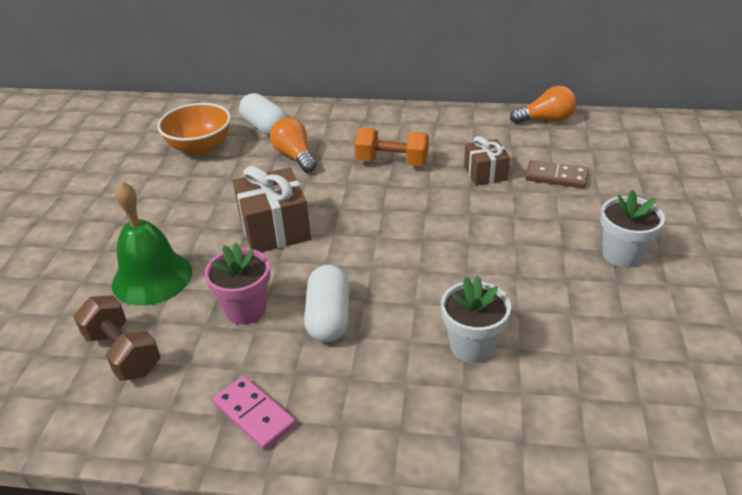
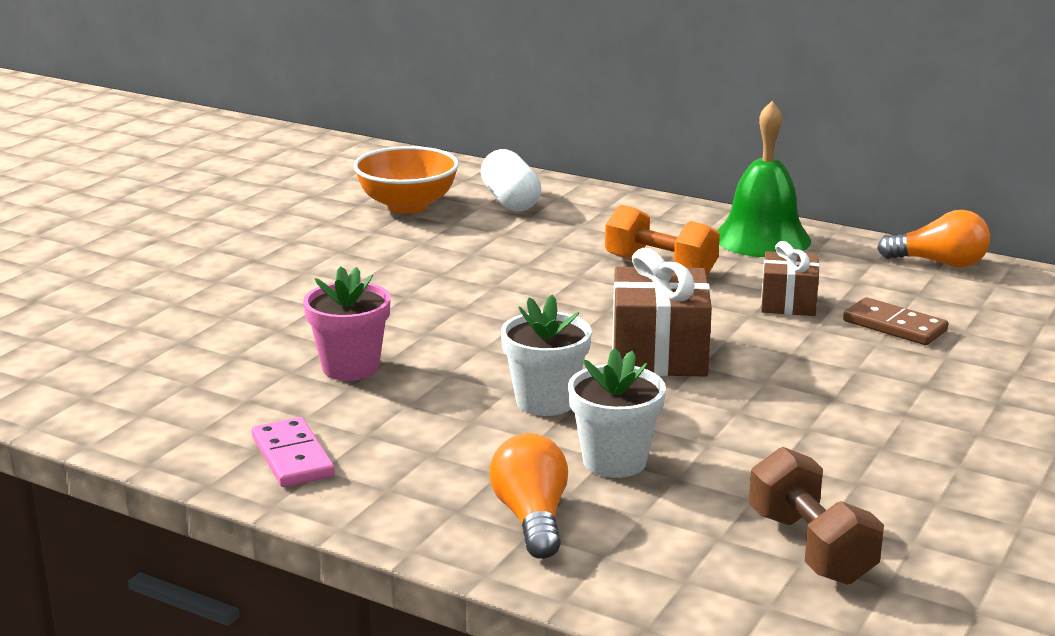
camera: 20 degrees right, 15 degrees down
brown dumbbell [73,295,161,381] -> brown dumbbell moved to [749,447,884,585]
green bell [112,181,192,306] -> green bell moved to [717,101,811,257]
brown gift [233,166,311,252] -> brown gift moved to [612,248,712,376]
orange light bulb [270,118,316,173] -> orange light bulb moved to [489,433,568,559]
white capsule [304,265,349,342] -> none
white flower pot [600,190,665,268] -> white flower pot moved to [501,295,592,416]

